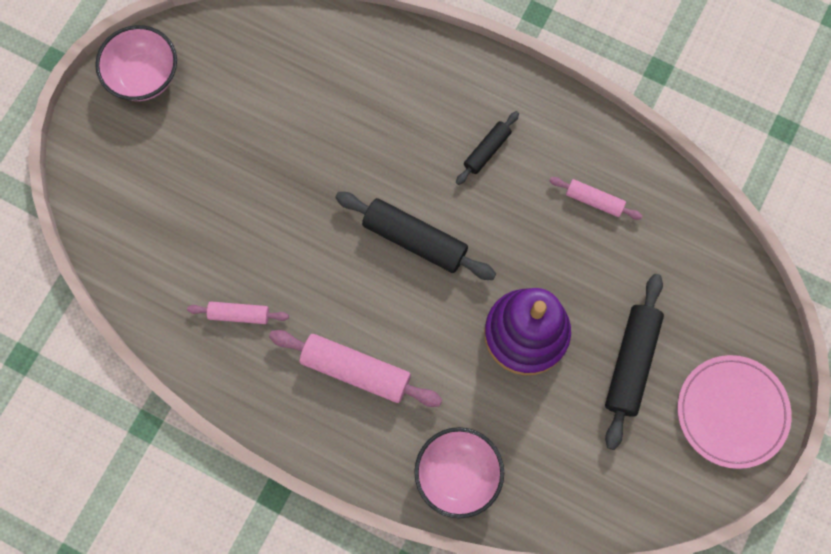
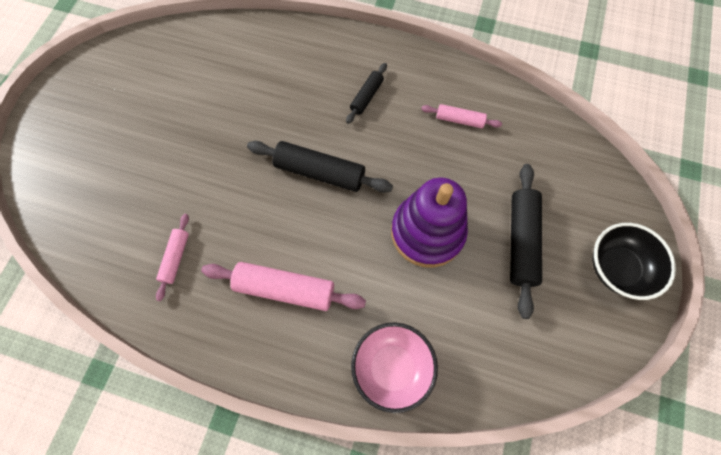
camera: 10 degrees left, 5 degrees down
pink bowl [95,25,177,101] -> none
pink rolling pin [187,302,289,324] -> pink rolling pin turned 75 degrees counterclockwise [156,214,189,301]
pink plate [678,355,792,469] -> black bowl [592,223,676,300]

